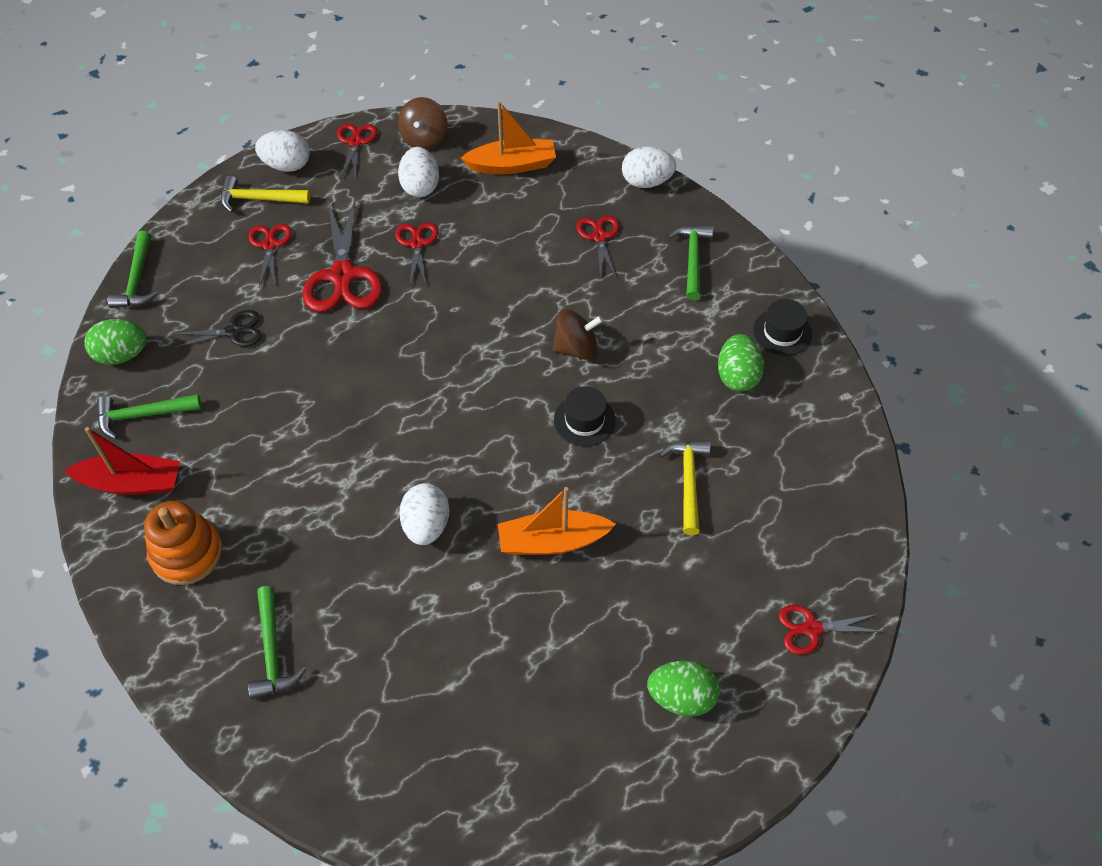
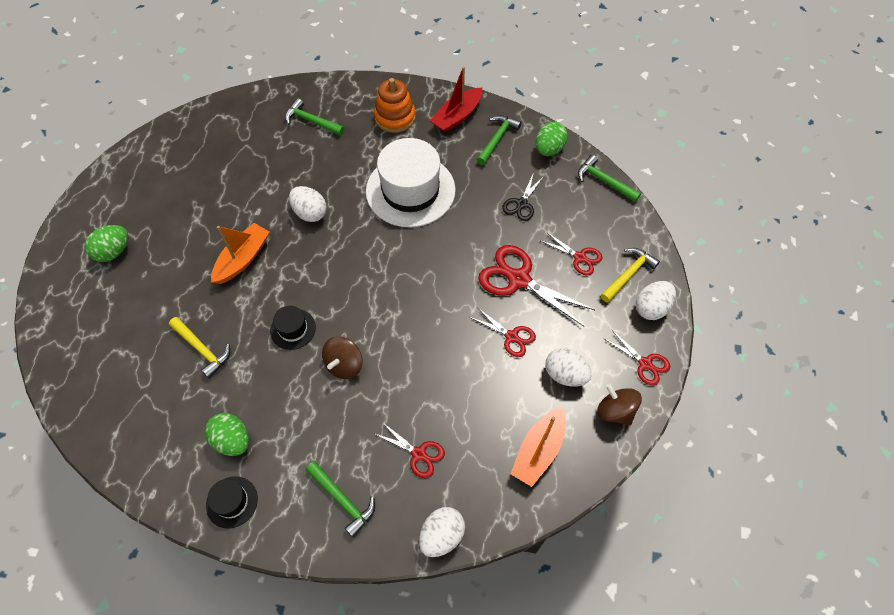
camera: 130 degrees right, 5 degrees up
red scissors [778,605,885,655] -> none
none -> white hat [366,138,456,228]

